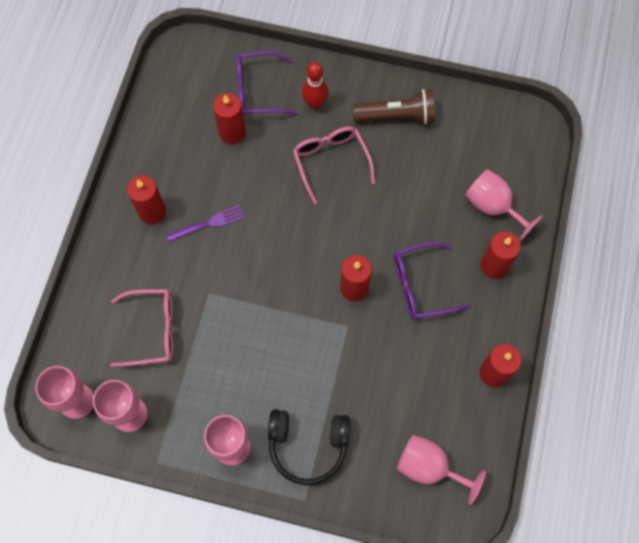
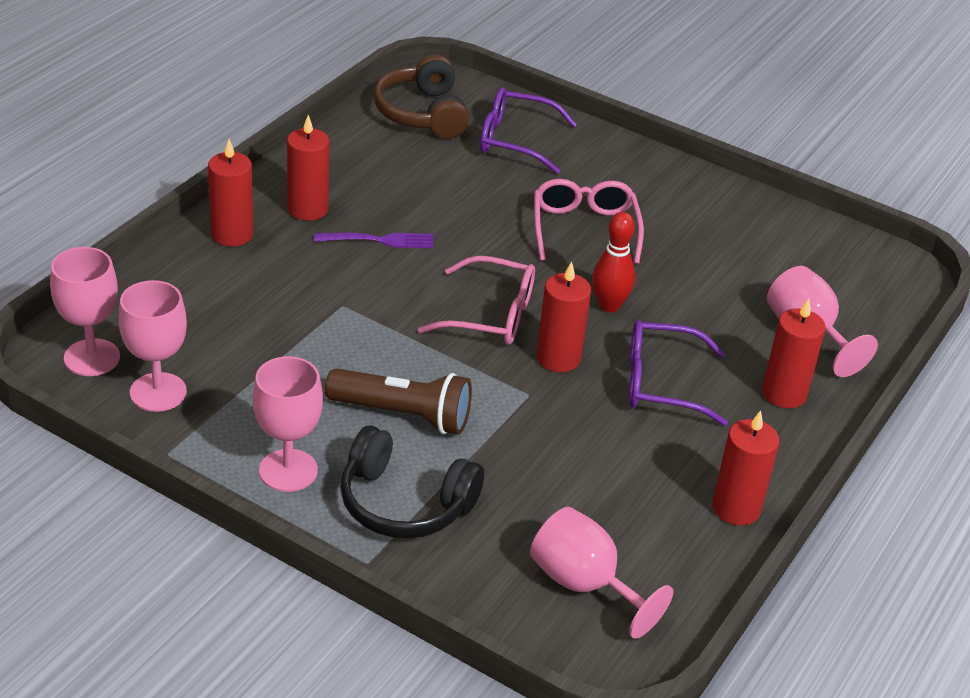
camera: 15 degrees right, 30 degrees down
pink glasses [110,289,173,367] -> pink glasses moved to [418,256,535,345]
red candle [213,93,246,144] -> red candle moved to [208,139,254,246]
red bowling pin [302,62,329,109] -> red bowling pin moved to [592,212,635,312]
brown flashlight [353,89,435,125] -> brown flashlight moved to [325,368,472,434]
none -> brown headphones [374,55,469,138]

